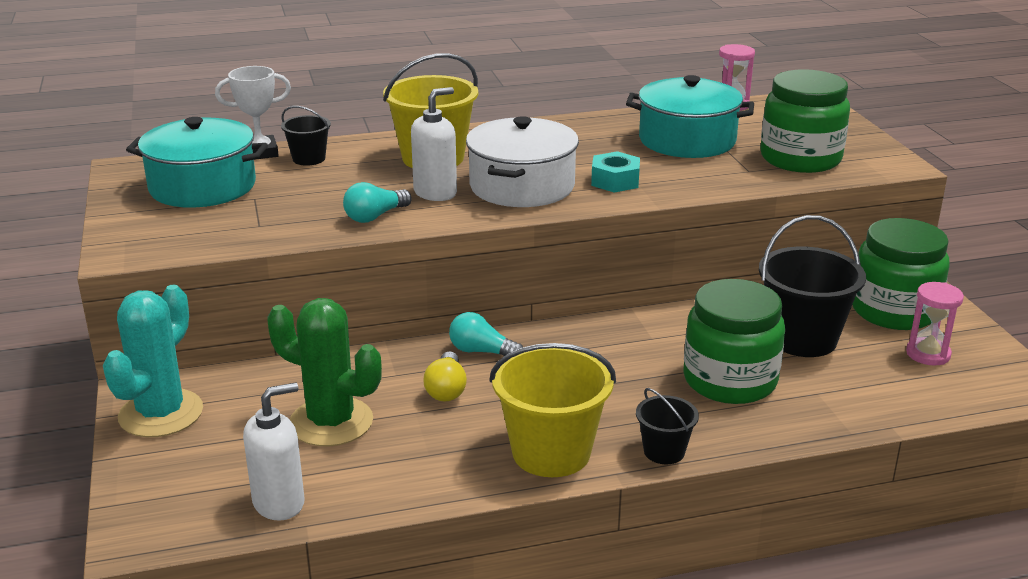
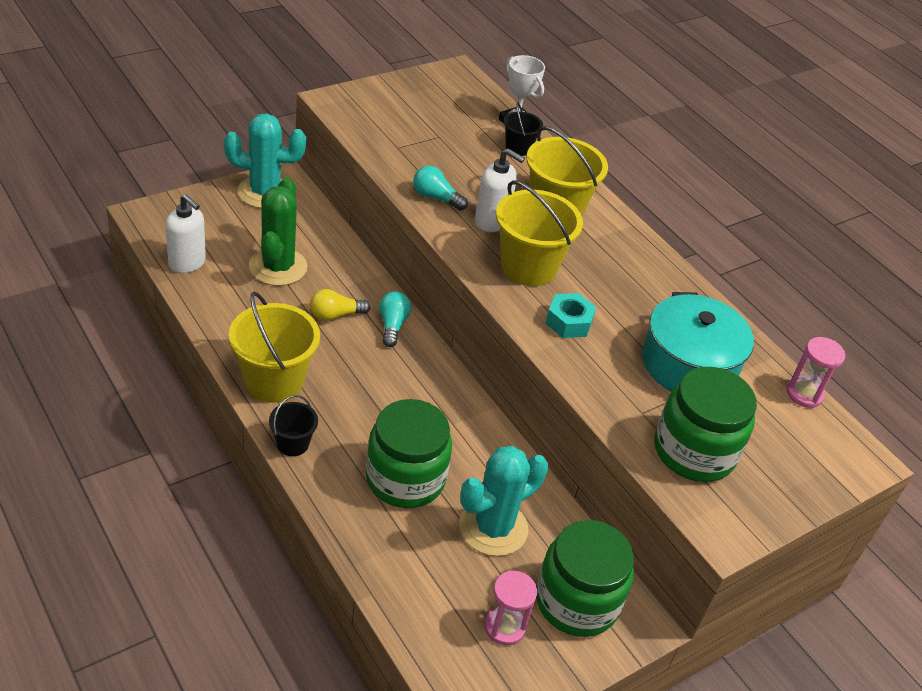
camera: 65 degrees right, 15 degrees up
turquoise pot [126,117,268,208] -> none
white pot [466,116,579,207] -> yellow bucket [496,180,583,286]
black bucket [759,215,866,357] -> turquoise cactus [459,446,548,556]

